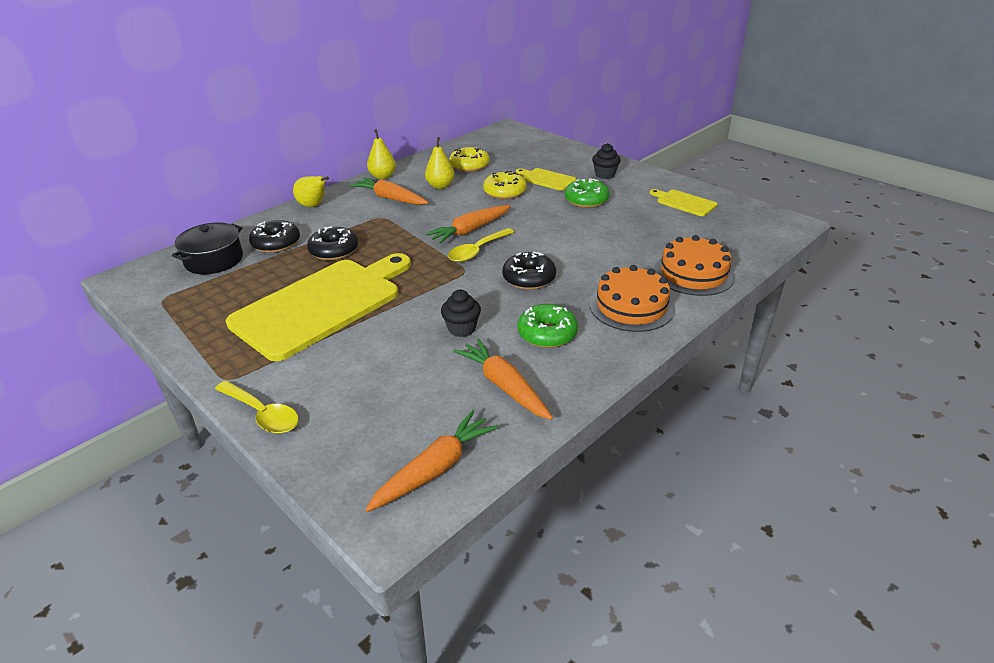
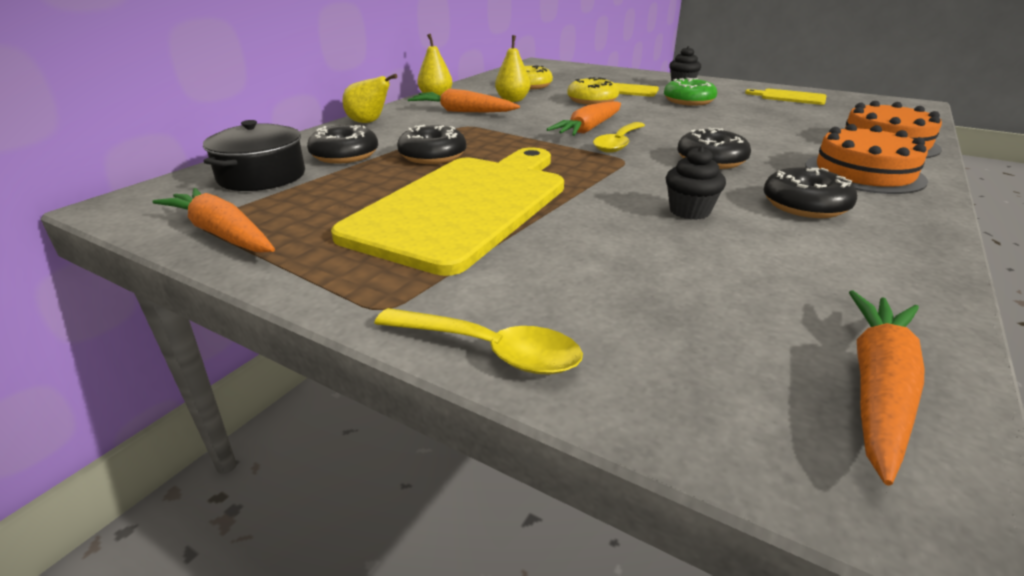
camera: 15 degrees left, 5 degrees down
orange carrot [453,338,553,420] -> orange carrot moved to [152,188,275,253]
green donut [518,304,578,348] -> black donut [764,167,857,218]

